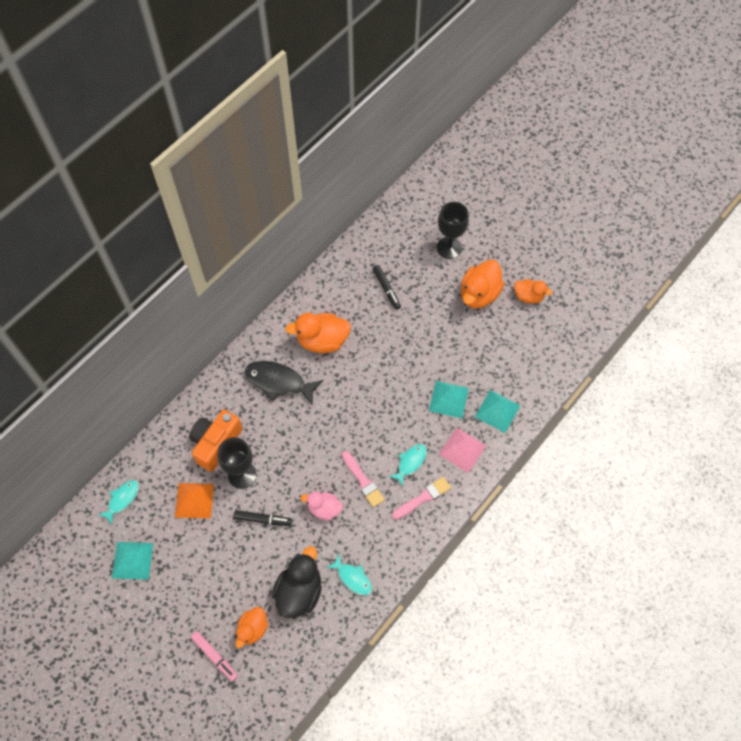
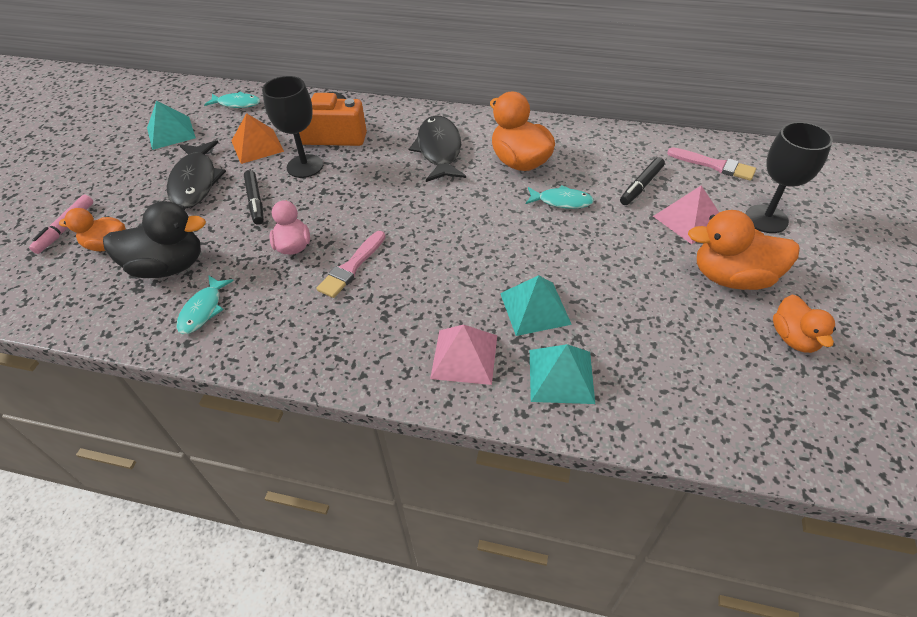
camera: 65 degrees right, 15 degrees down
turquoise fish [389,444,427,486] -> turquoise fish moved to [526,185,594,209]
pink brush [392,477,451,520] -> pink brush moved to [667,147,756,181]
none -> black fish [167,140,226,208]
none -> pink pyramid [653,185,719,244]

